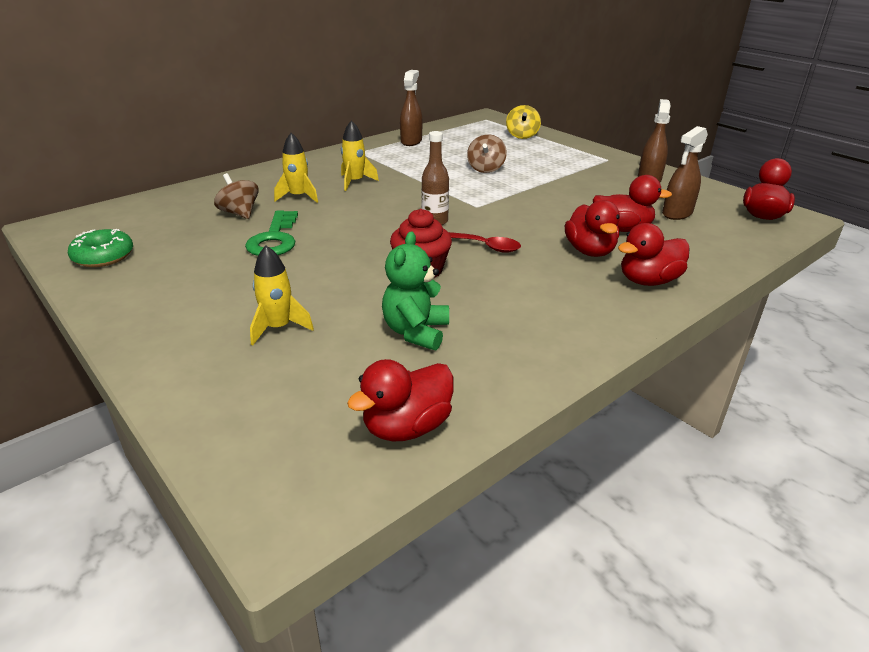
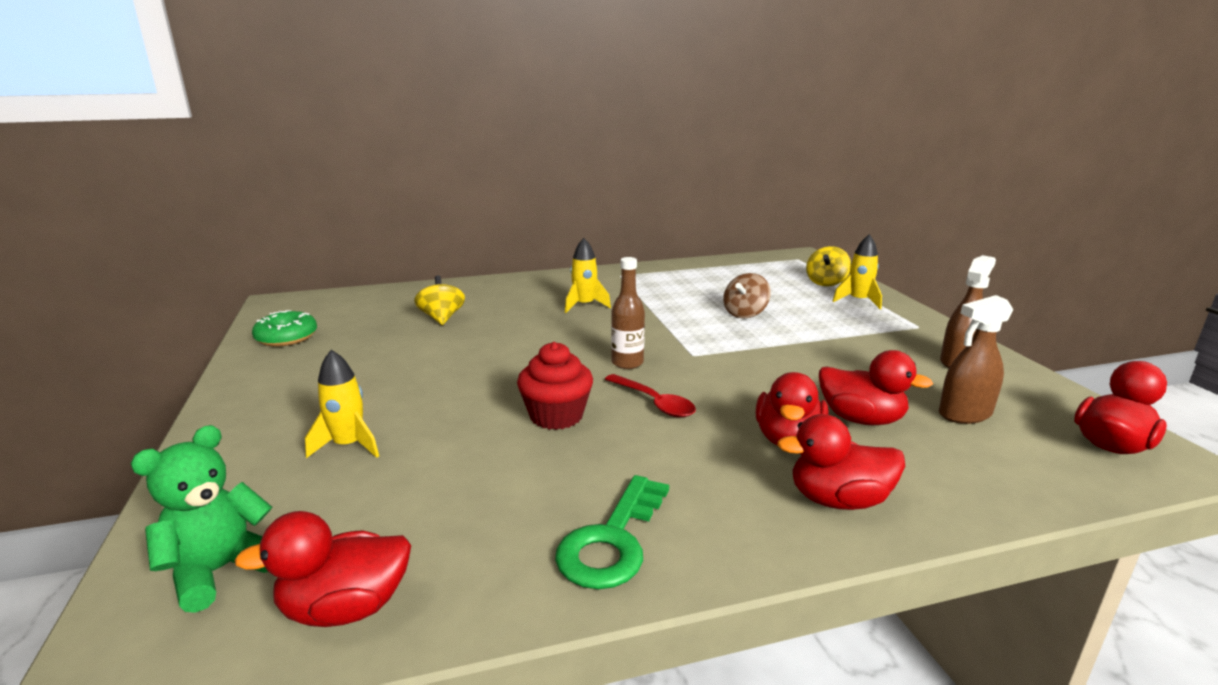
camera: 25 degrees right, 10 degrees down
brown spinning top [214,173,259,219] -> yellow spinning top [414,275,465,325]
green key [245,210,298,256] -> green key moved to [555,475,669,589]
yellow rocket [274,133,318,203] -> yellow rocket moved to [832,234,882,309]
green teddy bear [382,231,449,350] -> green teddy bear moved to [130,425,272,613]
brown spray bottle [400,70,422,146] -> none

